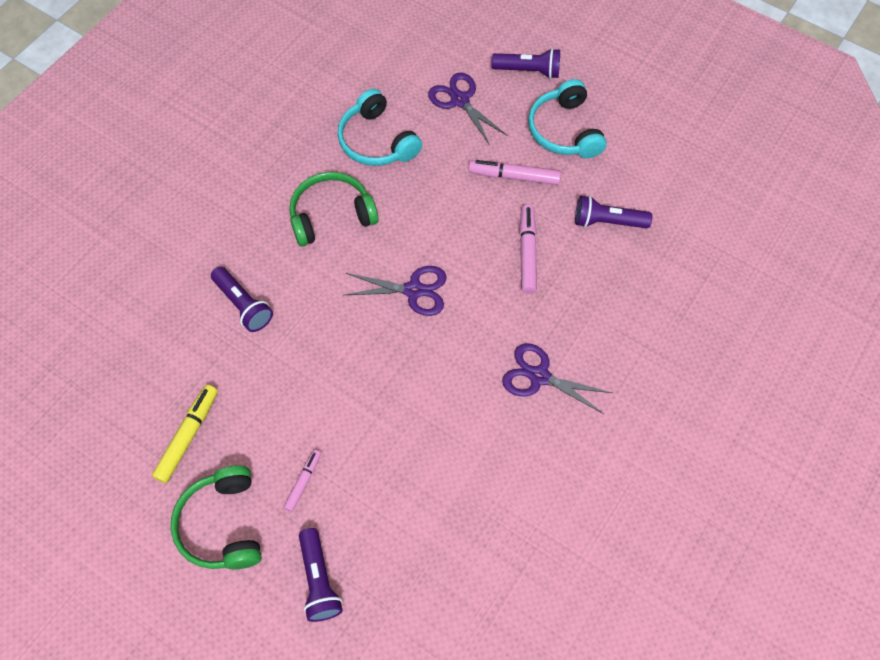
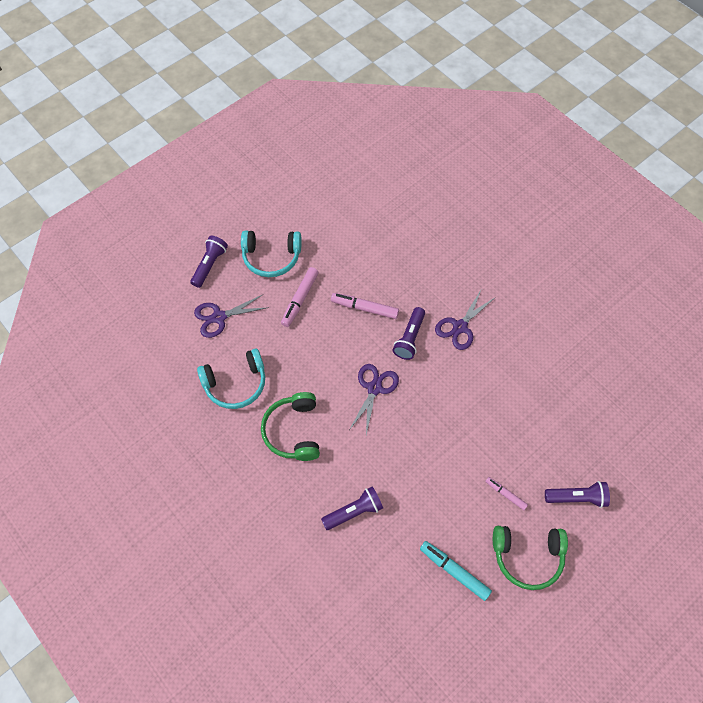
camera: 75 degrees left, 0 degrees up
yellow marker [152,385,218,483] -> turquoise marker [420,541,492,601]
purple flashlight [575,195,652,228] -> purple flashlight moved to [393,307,425,360]

